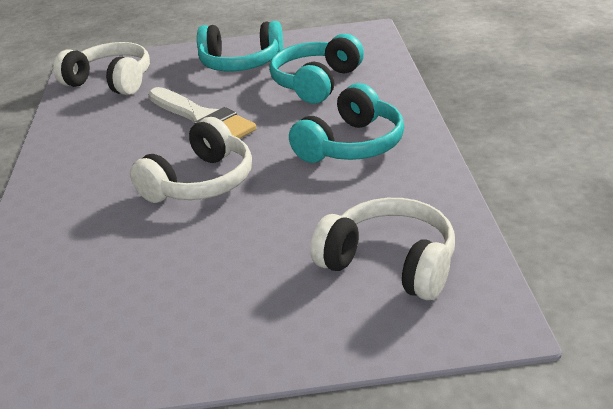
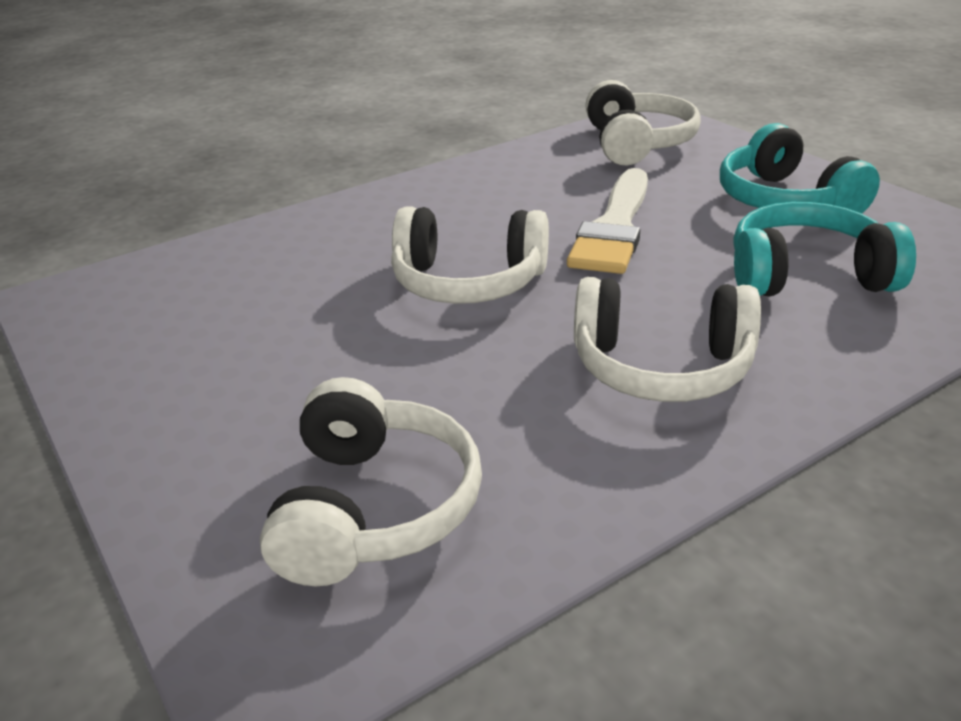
camera: 60 degrees right, 0 degrees up
turquoise headphones [289,83,404,163] -> white headphones [574,277,761,402]

